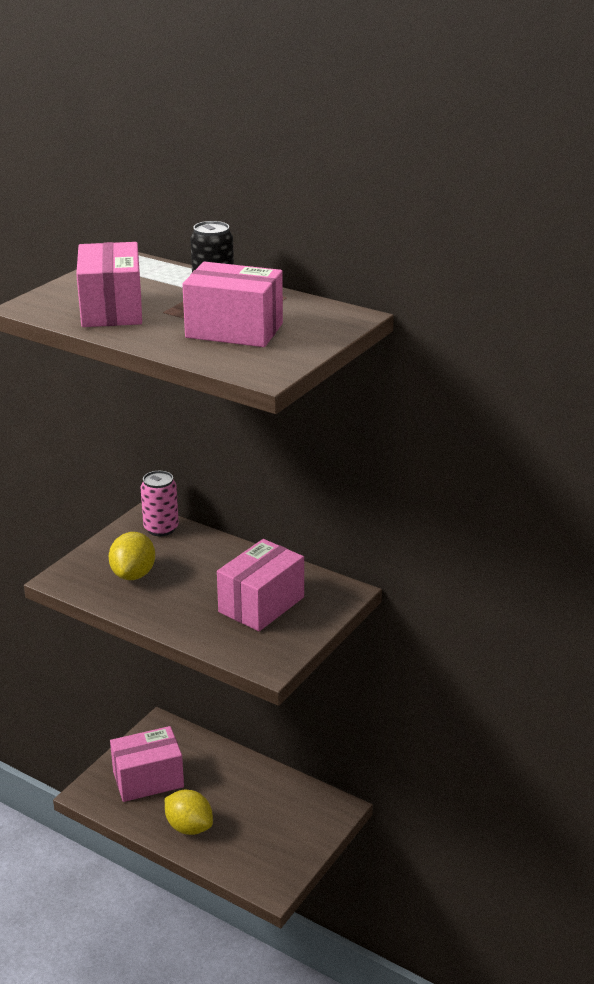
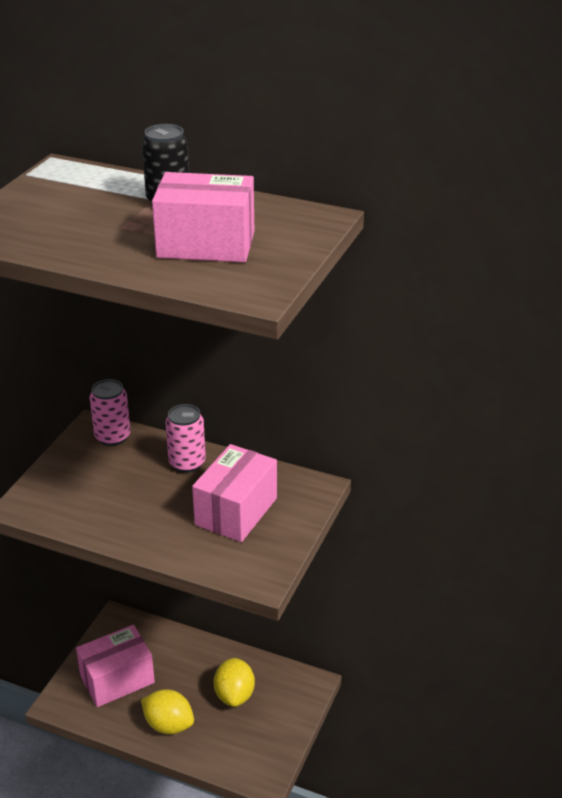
camera: 10 degrees left, 5 degrees up
pink box [76,242,142,327] -> none
yellow lemon [109,532,155,580] -> yellow lemon moved to [214,658,255,707]
none -> pink can [166,404,206,473]

